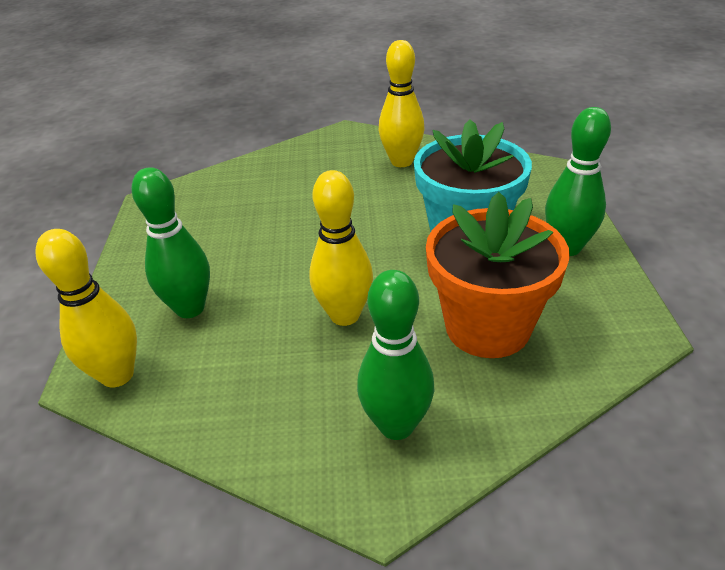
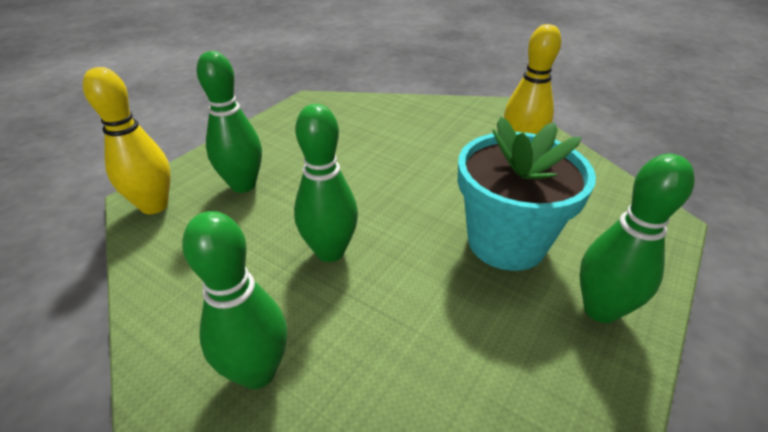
camera: 35 degrees right, 0 degrees up
yellow bowling pin [309,170,373,326] -> green bowling pin [294,104,358,262]
orange flower pot [426,192,570,358] -> none

